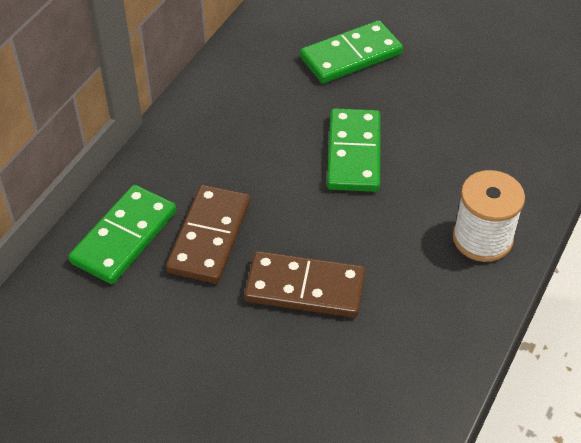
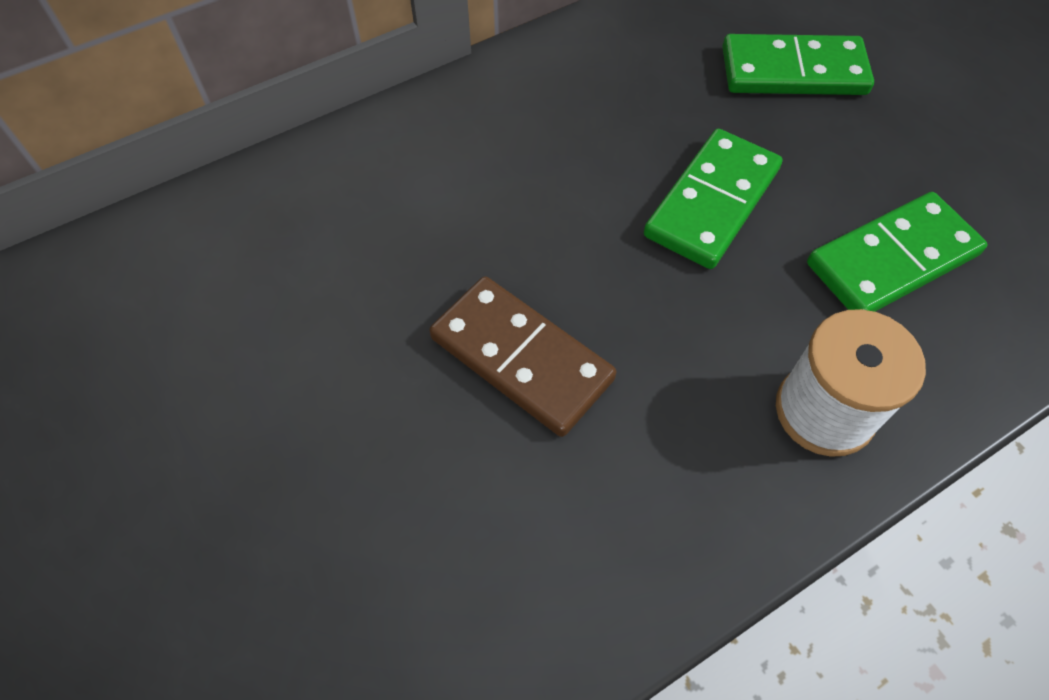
camera: 30 degrees right, 10 degrees up
green domino [68,185,177,284] -> green domino moved to [807,192,987,312]
brown domino [166,185,250,284] -> none

